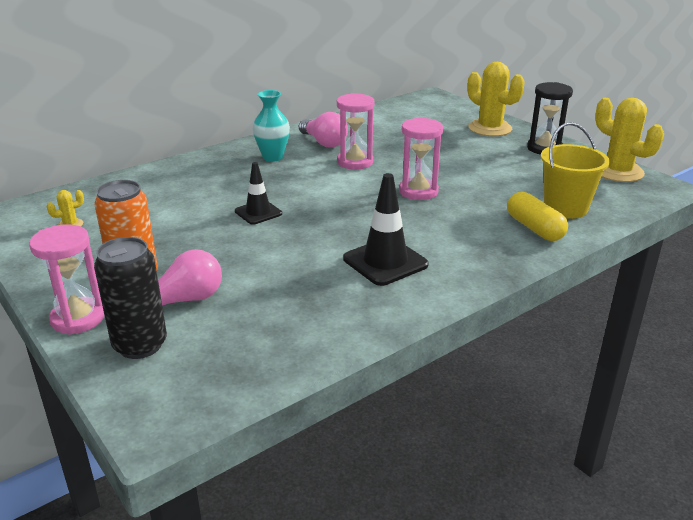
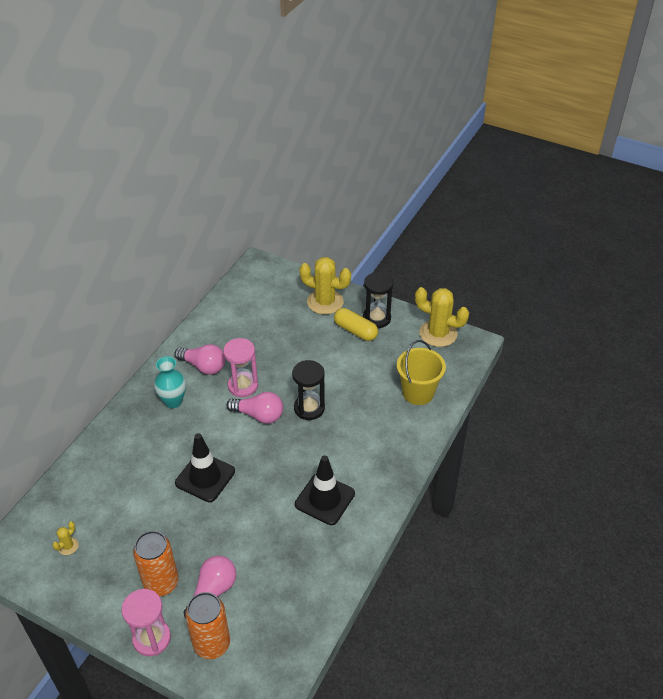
camera: 25 degrees left, 15 degrees up
black can [94,237,167,359] -> orange can [185,592,230,659]
black traffic cone [235,162,282,225] -> black traffic cone [175,433,235,502], size x1.57
pink hourglass [399,117,443,200] -> black hourglass [292,360,325,420]
yellow capsule [507,192,568,241] -> yellow capsule moved to [334,308,378,341]
none -> pink light bulb [226,392,283,424]

